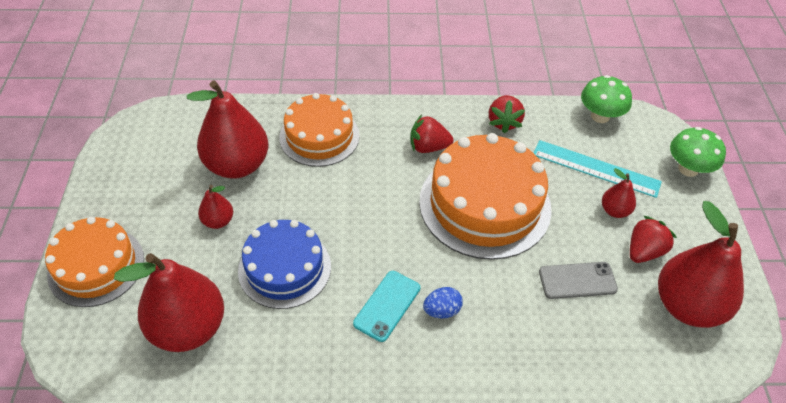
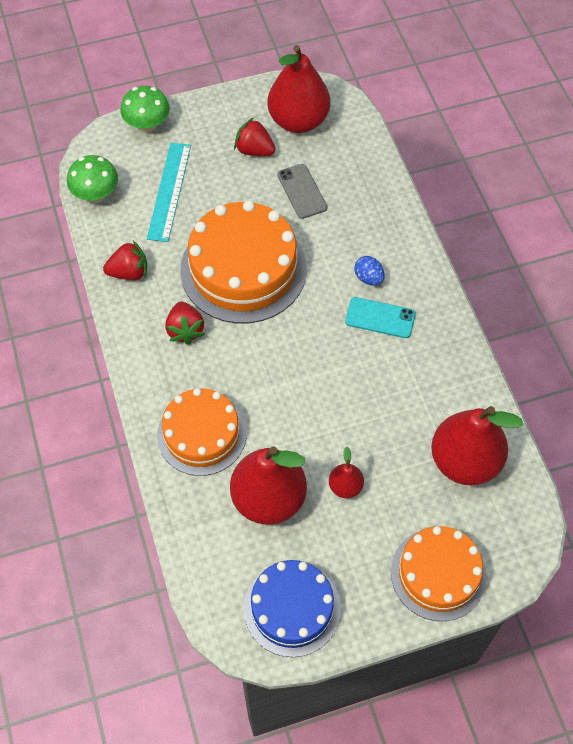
camera: 105 degrees left, 10 degrees up
blue cake [238,220,331,309] -> blue cake moved to [244,560,341,657]
red pear [602,168,636,218] -> none

